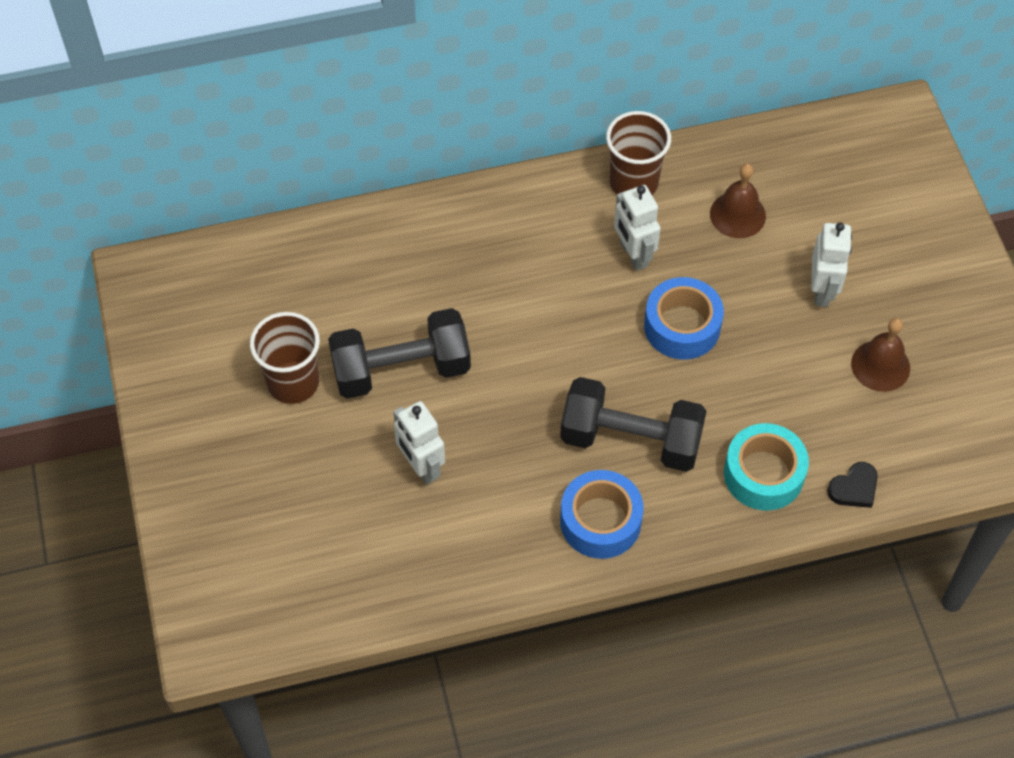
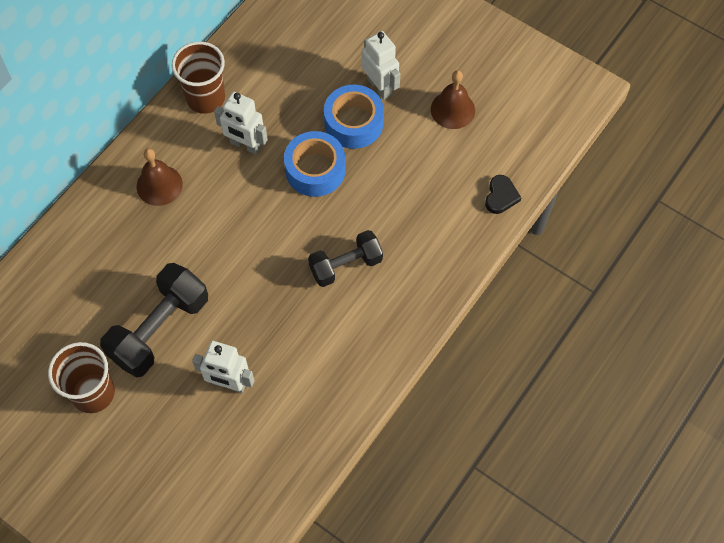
camera: 40 degrees left, 5 degrees up
black dumbbell [560,377,706,472] -> black dumbbell [308,230,383,287], size x0.65
blue tape [560,470,644,559] -> blue tape moved to [324,85,384,149]
brown bell [710,164,766,238] -> brown bell moved to [137,148,183,206]
turquoise tape [724,423,809,511] -> none

